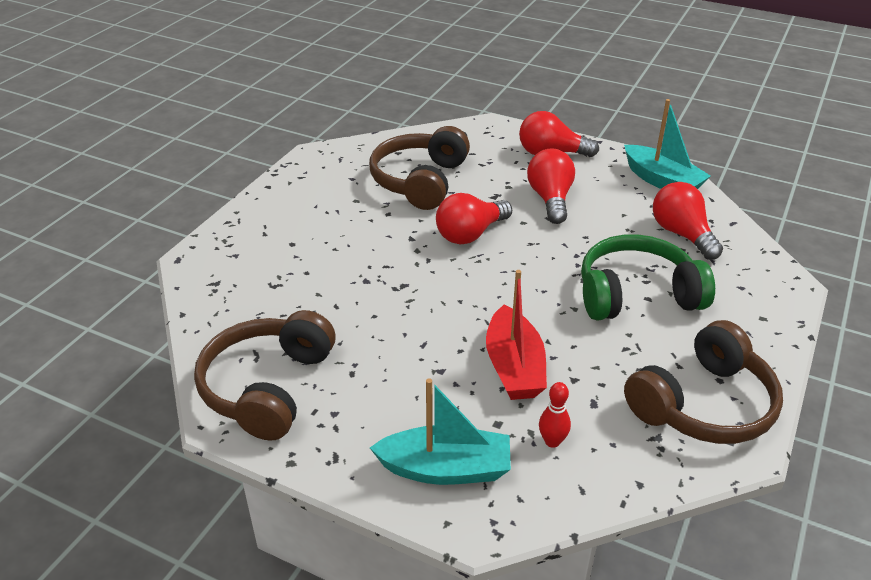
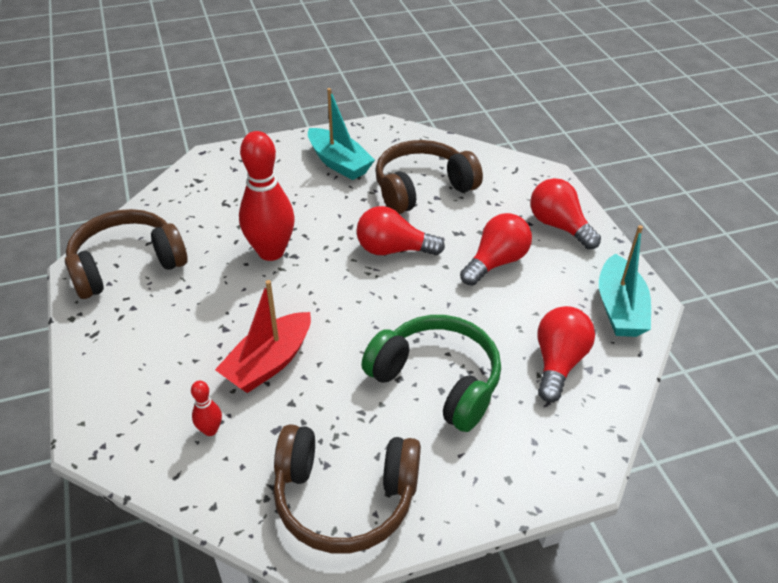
camera: 45 degrees right, 5 degrees up
turquoise boat [370,378,511,485] -> turquoise boat moved to [308,88,375,180]
none -> red bowling pin [239,131,295,261]

